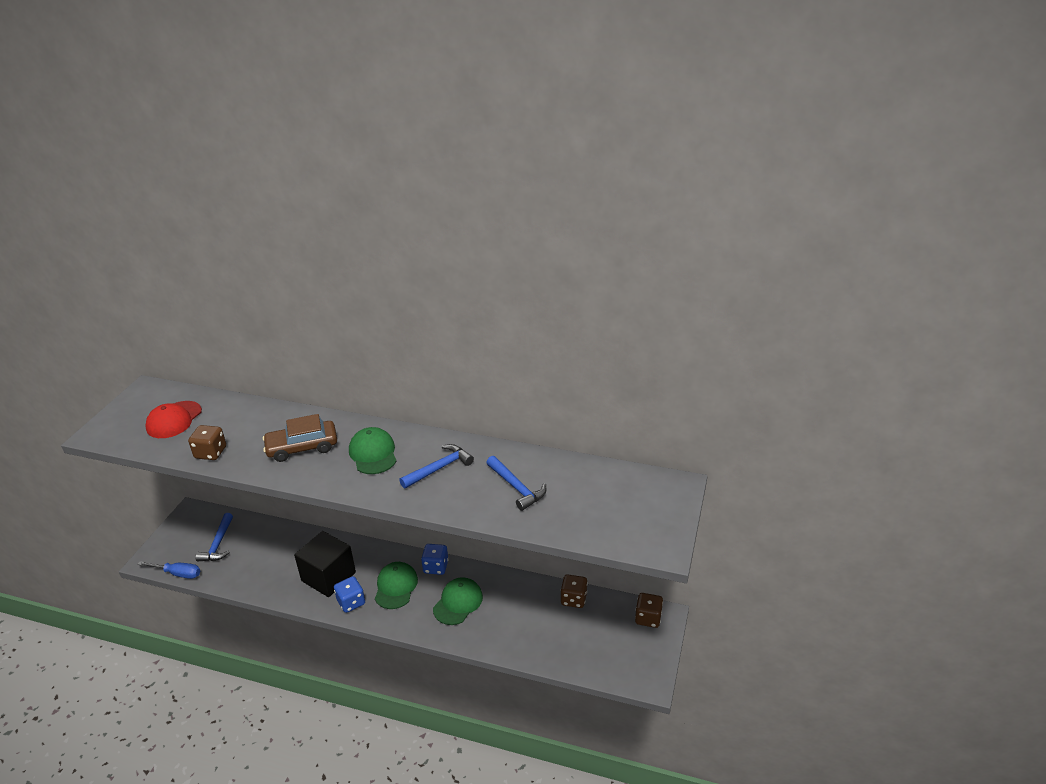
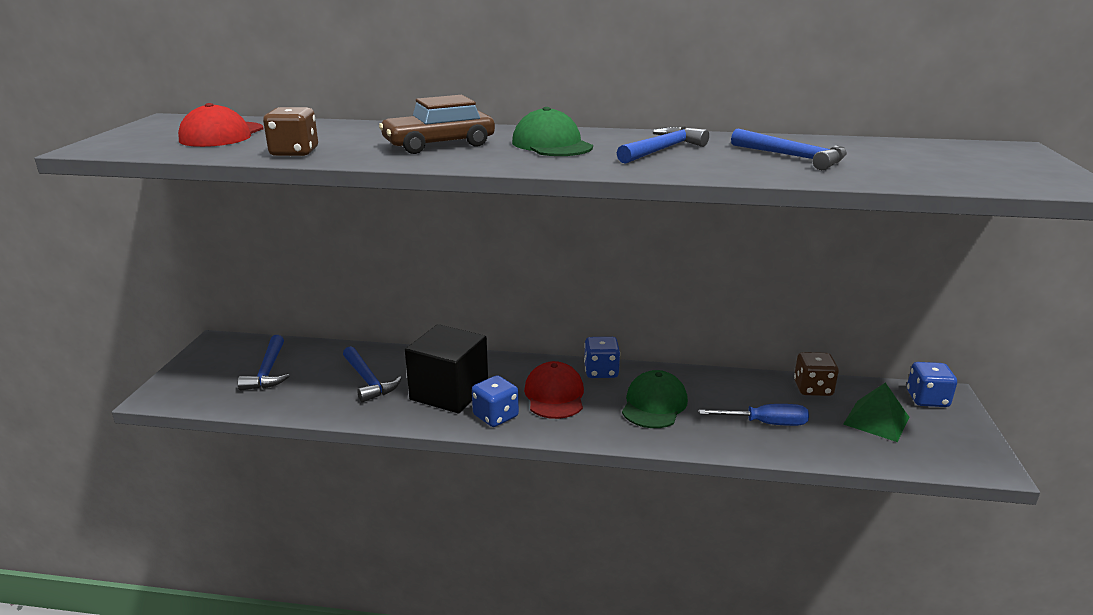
camera: 10 degrees left, 10 degrees down
blue screwdriver [137,561,200,579] -> blue screwdriver moved to [699,404,809,426]
green cap [375,562,418,609] -> red cap [524,361,584,419]
brown dice [635,593,663,628] -> blue dice [907,362,957,407]
none -> blue hammer [343,346,402,402]
none -> green pyramid [843,382,909,442]

